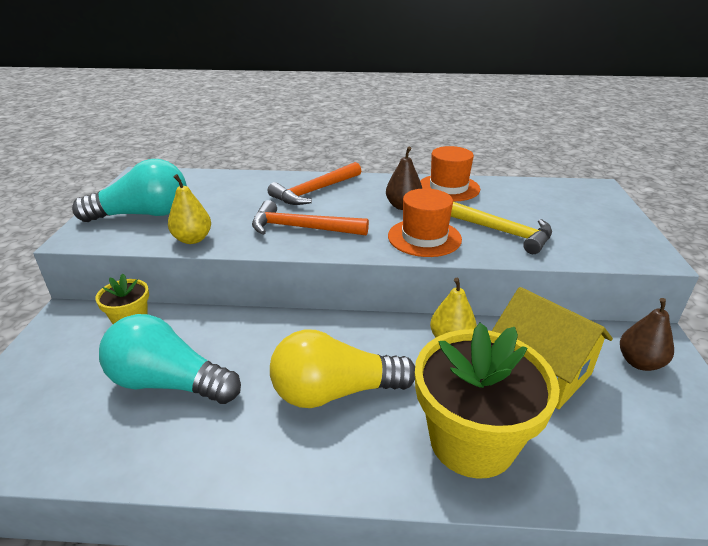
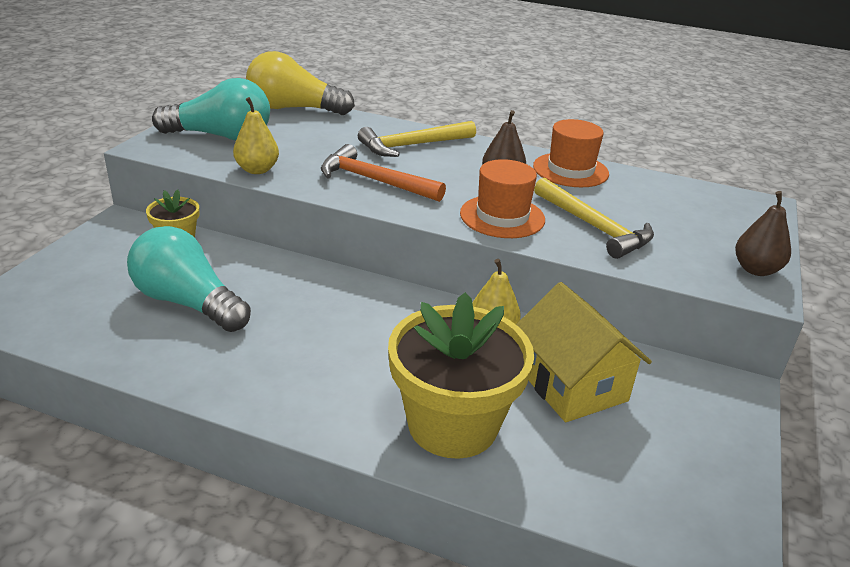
camera: 15 degrees right, 0 degrees up
orange hammer [268,162,361,205] -> yellow hammer [358,121,476,157]
yellow light bulb [270,330,415,408] -> yellow light bulb moved to [246,51,355,115]
brown pear [620,298,674,371] -> brown pear moved to [735,191,791,276]

